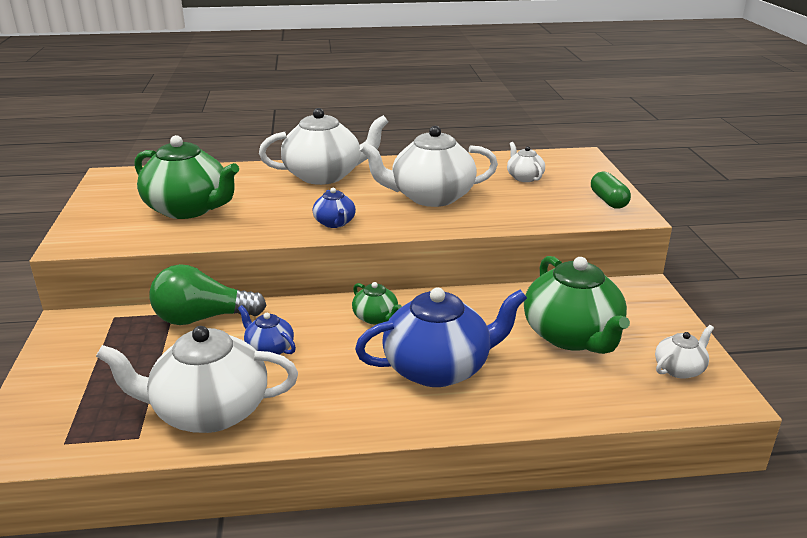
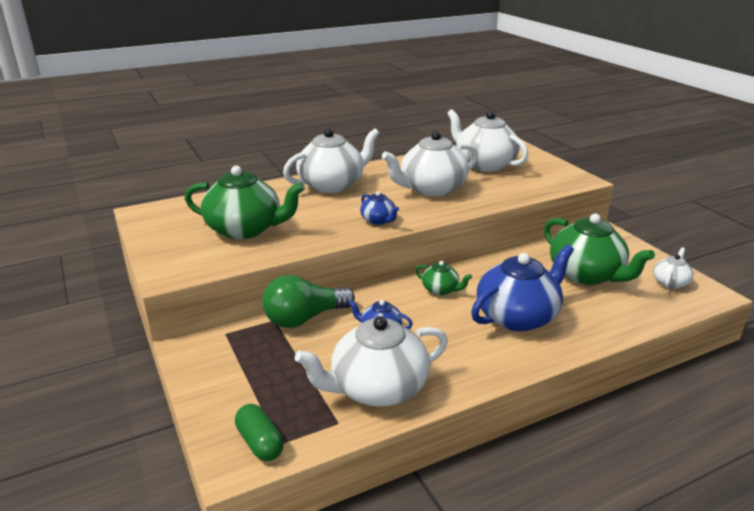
camera: 20 degrees left, 0 degrees up
white teapot [507,142,545,182] -> white teapot [447,109,528,172], size x2.08
green capsule [591,172,631,209] -> green capsule moved to [235,404,284,461]

